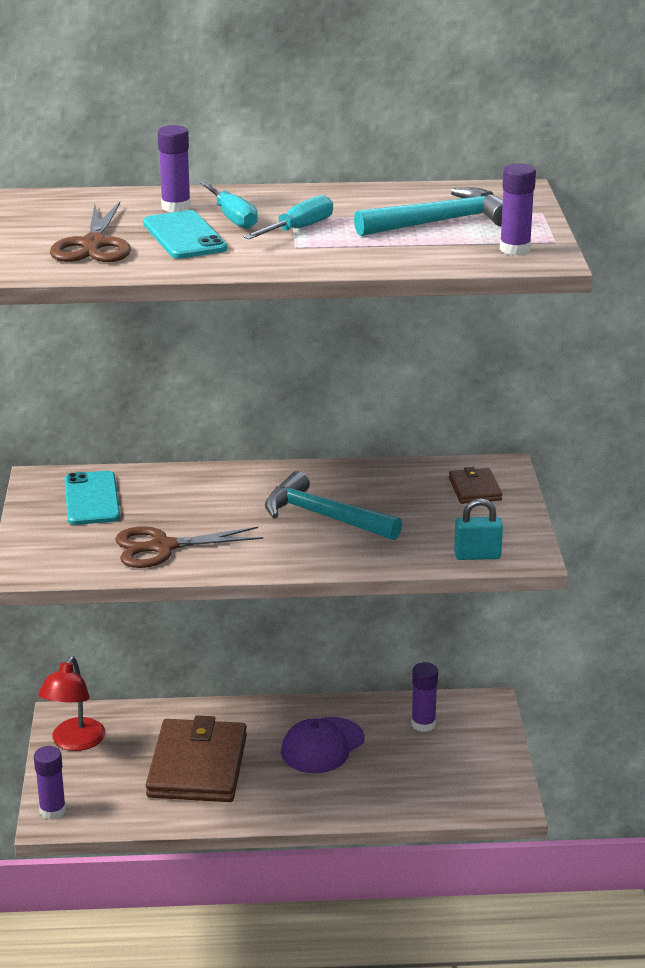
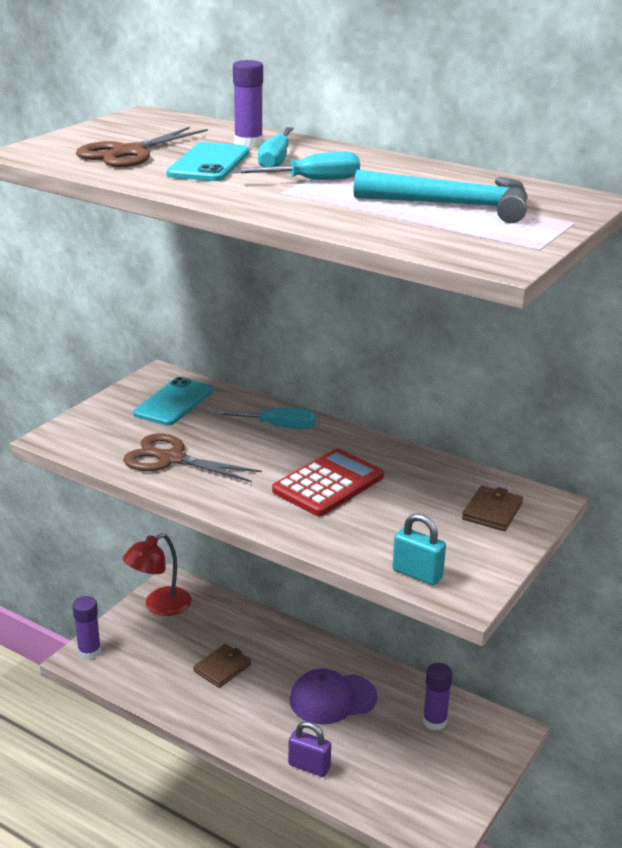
camera: 35 degrees right, 0 degrees up
brown wallet [146,715,247,802] -> brown wallet [193,644,251,688], size x0.47
turquoise hammer [265,471,402,540] -> red calculator [272,449,384,516]
purple glue stick [500,163,536,256] -> none
none -> turquoise screwdriver [214,408,316,429]
none -> purple padlock [288,721,331,777]

